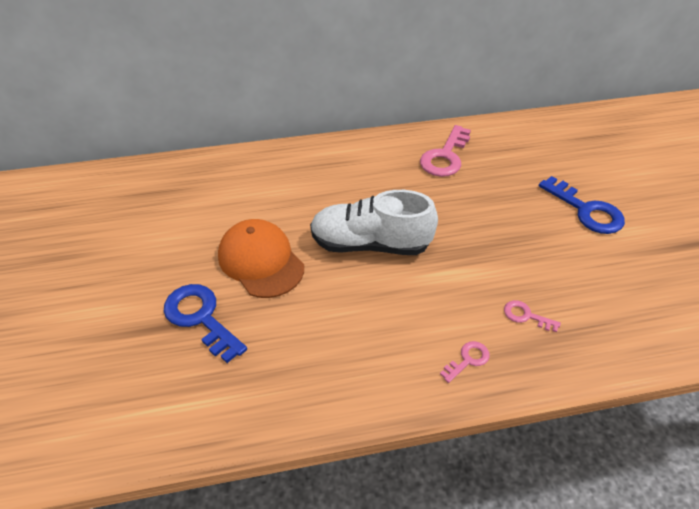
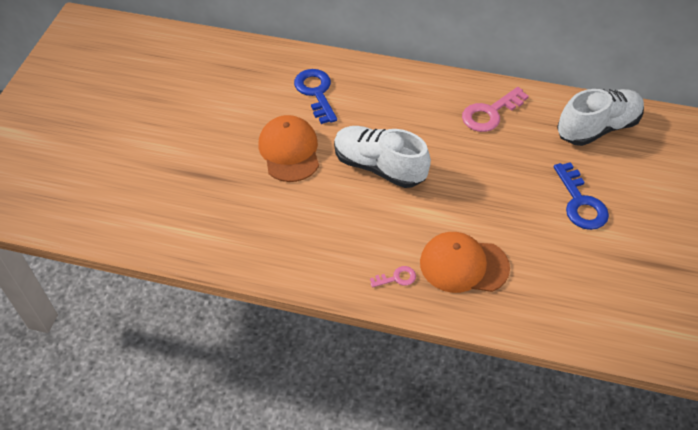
camera: 25 degrees right, 5 degrees up
blue key [164,284,247,363] -> blue key moved to [294,69,337,124]
pink key [504,300,561,332] -> orange cap [420,232,510,293]
none -> white shoe [557,89,644,146]

